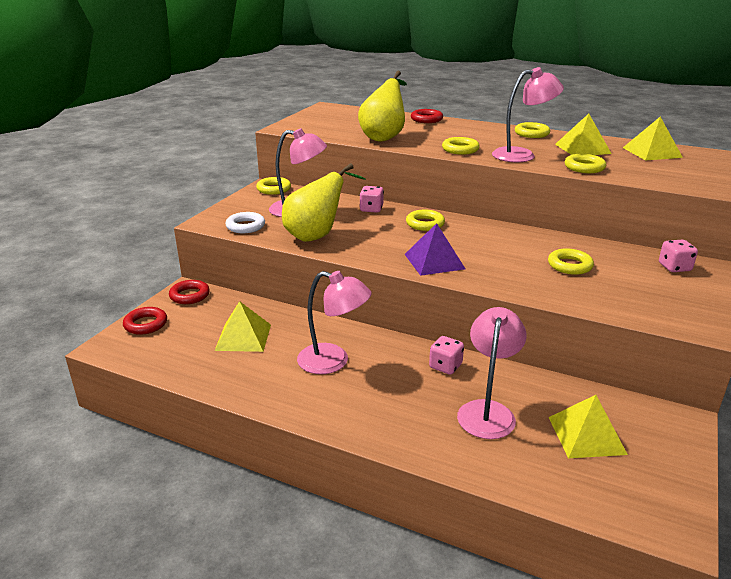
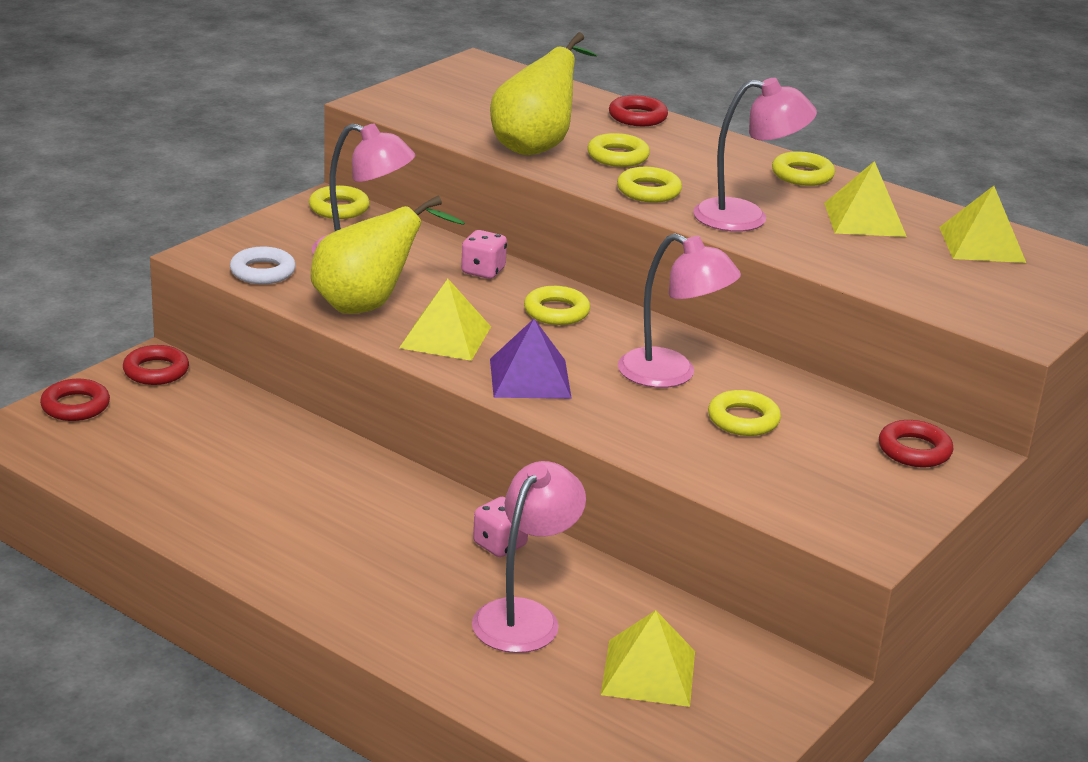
camera: 10 degrees right, 0 degrees up
yellow pyramid [215,301,271,352] -> yellow pyramid moved to [399,279,491,361]
pink lamp [297,271,372,374] -> pink lamp moved to [618,233,741,388]
yellow ring [564,154,606,173] -> yellow ring moved to [587,133,650,167]
pink dice [659,240,698,272] -> red ring [879,420,953,467]

